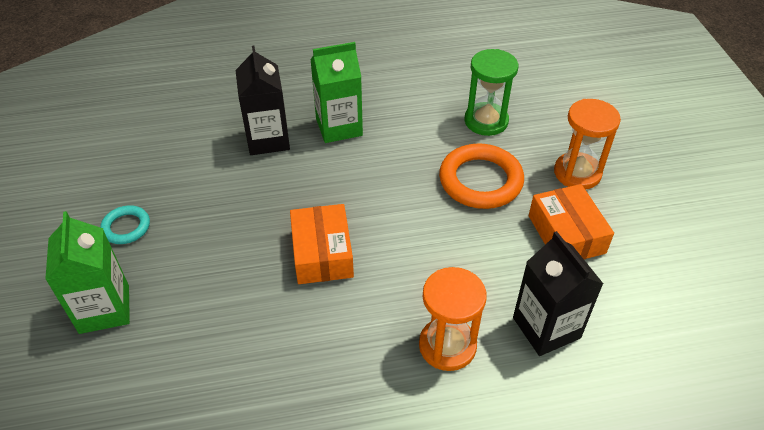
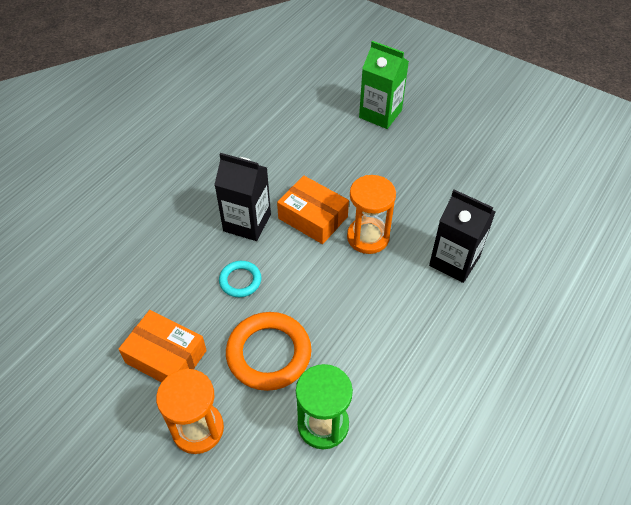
camera: 135 degrees right, 5 degrees up
turquoise ring [100,205,150,244] -> turquoise ring moved to [219,261,262,297]
green carton [310,42,363,143] -> none
orange hourglass [419,267,487,371] -> orange hourglass moved to [347,175,396,254]
black carton [513,231,603,356] -> black carton moved to [214,153,271,241]

